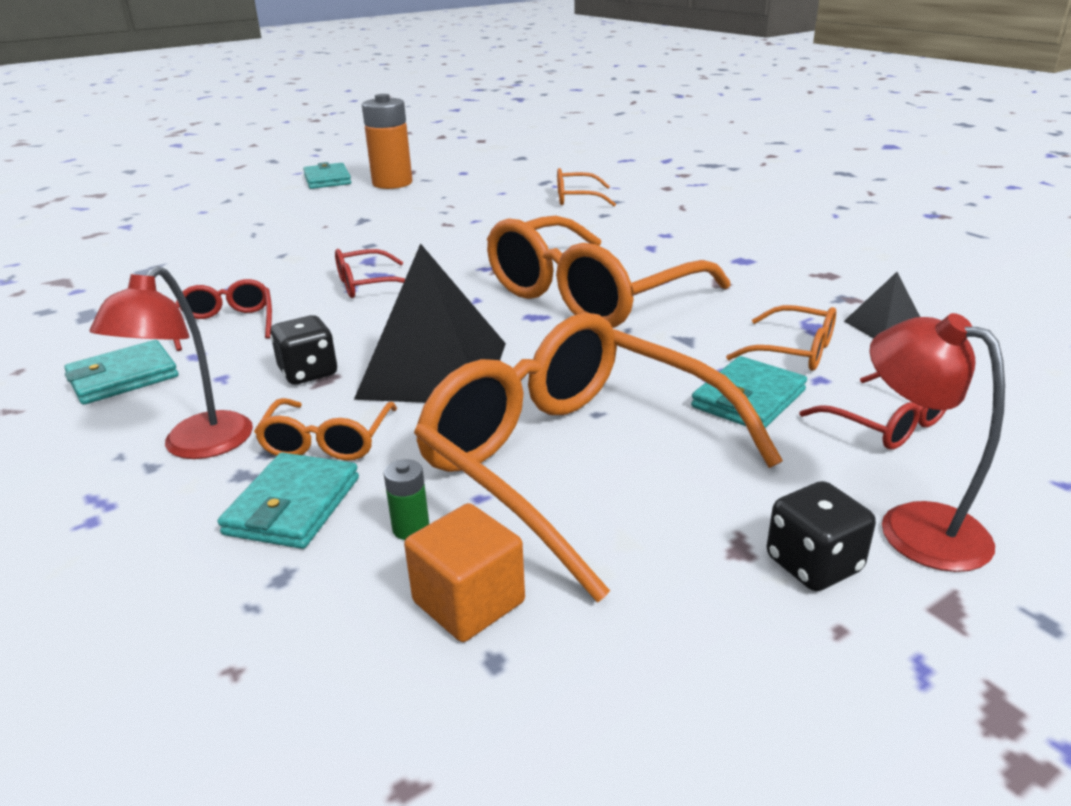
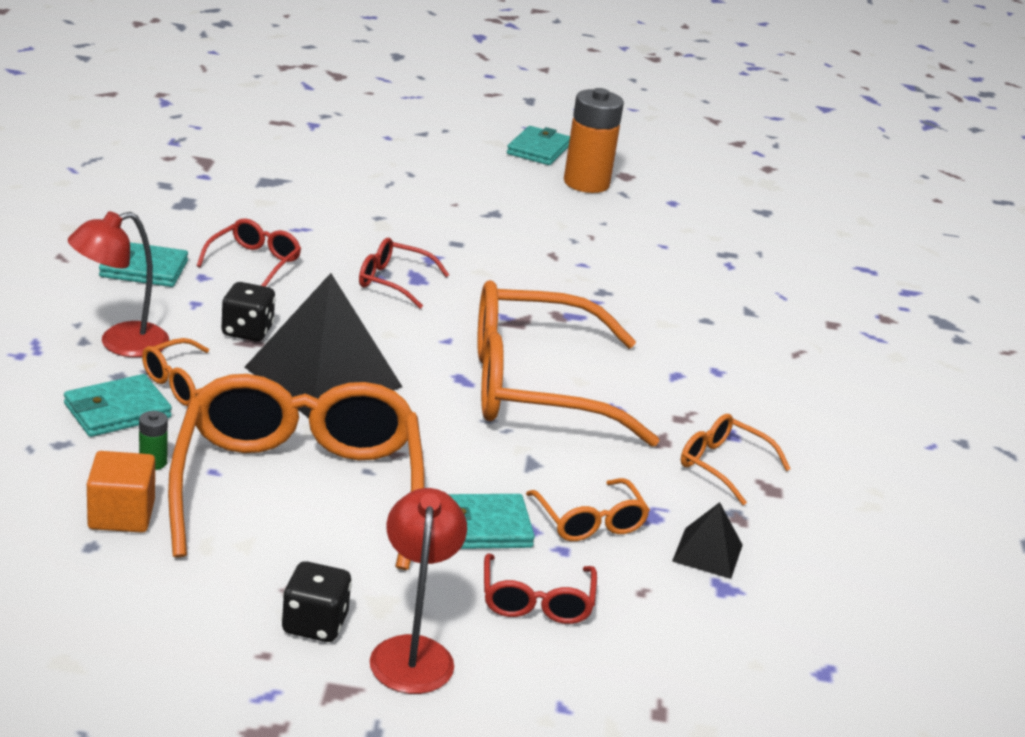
camera: 35 degrees right, 0 degrees up
orange glasses [557,168,616,206] -> orange glasses moved to [681,414,791,505]

